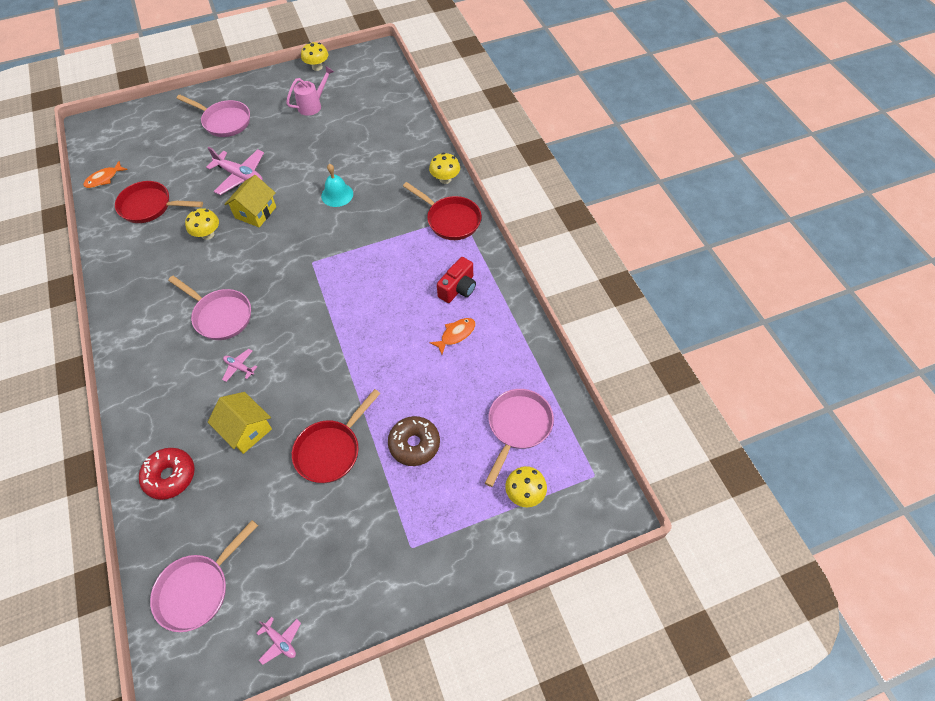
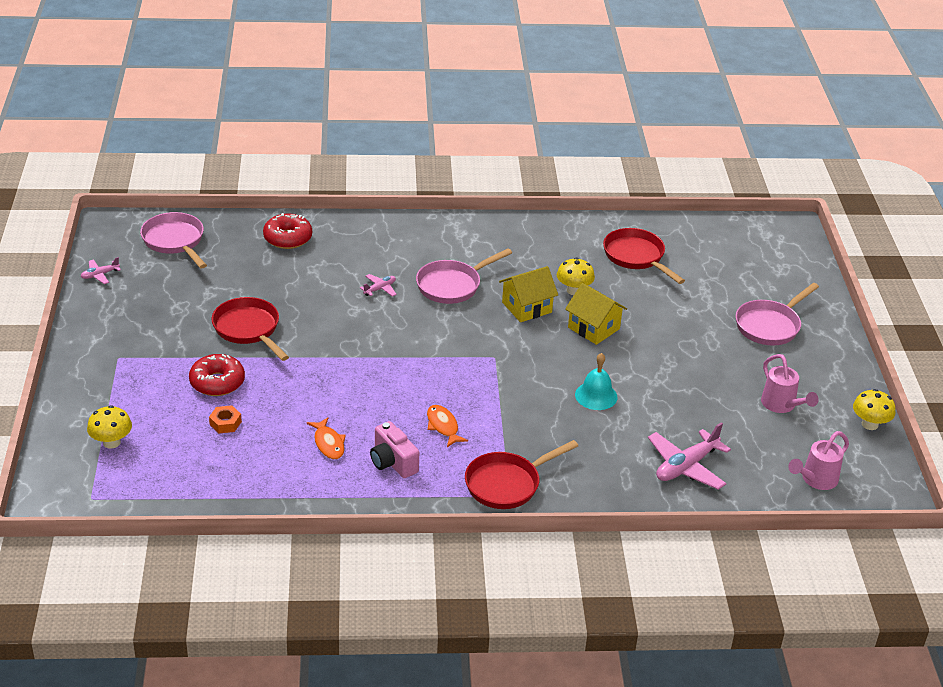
camera: 105 degrees right, 20 degrees down
orange fish [83,161,128,188] -> orange fish moved to [427,405,468,447]
red pan [115,181,203,223] -> red pan turned 60 degrees counterclockwise [603,228,685,284]
pink plane [206,147,264,195] -> pink plane moved to [648,422,731,490]
yellow house [208,392,272,454] -> yellow house moved to [499,266,558,322]
brown donut [388,416,440,466] -> red donut [189,354,245,396]
yellow mushroom [429,153,460,184] -> none
red camera [437,257,476,303] -> pink camera [370,421,419,478]
pink pan [485,389,554,487] -> none
none -> orange nut [209,405,242,433]
none -> pink watering can [788,431,849,490]

